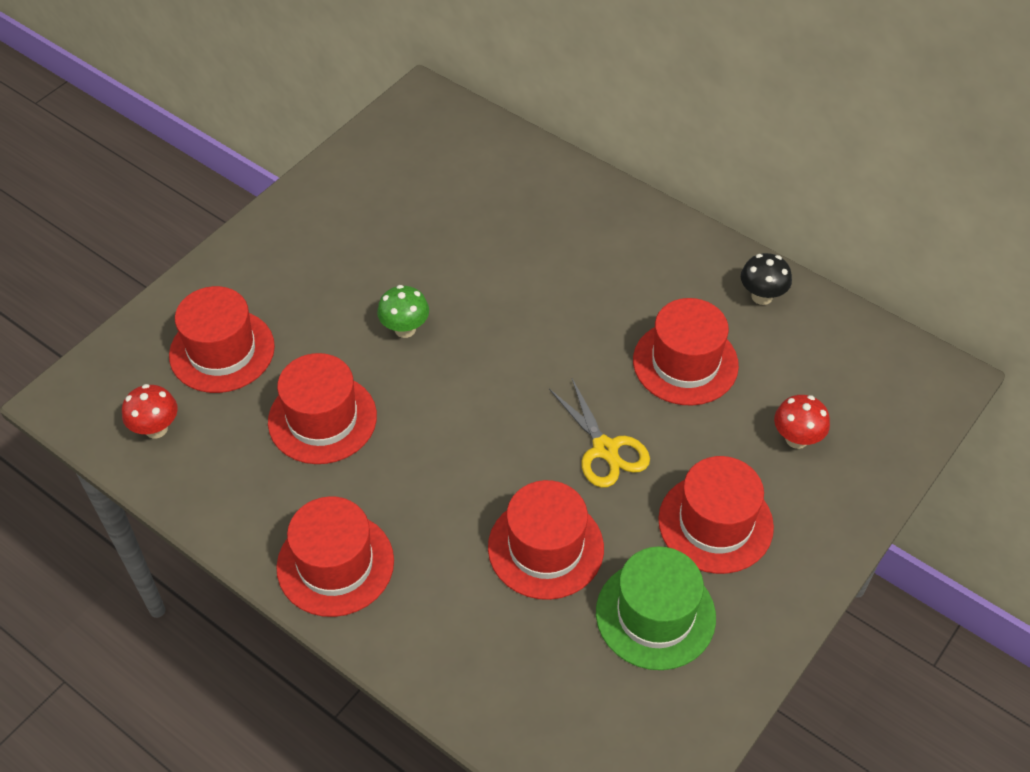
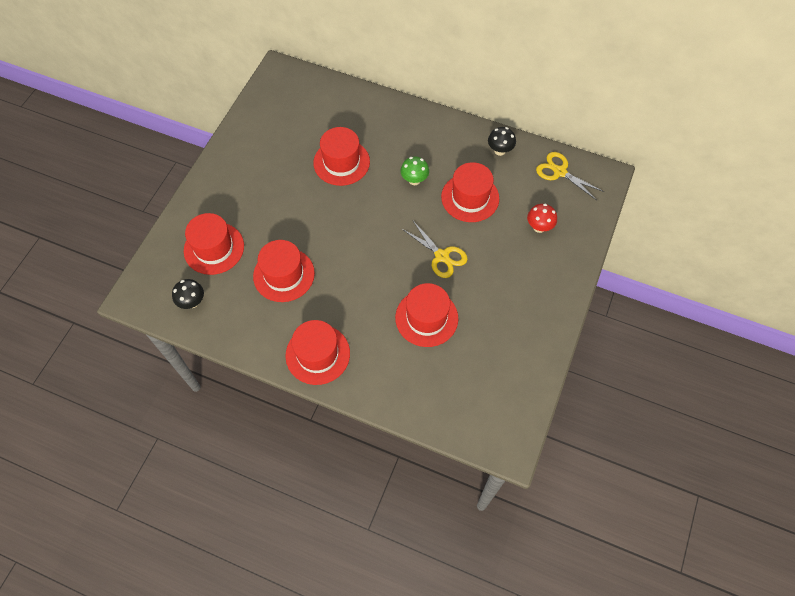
camera: 15 degrees left, 10 degrees up
red mushroom [122,384,178,439] -> black mushroom [172,279,204,309]
green mushroom [377,285,429,338] -> green mushroom moved to [401,157,429,185]
green hat [596,547,716,670] -> none
red hat [658,456,774,574] -> red hat moved to [313,127,370,186]
none -> yellow scissors [536,152,604,200]

